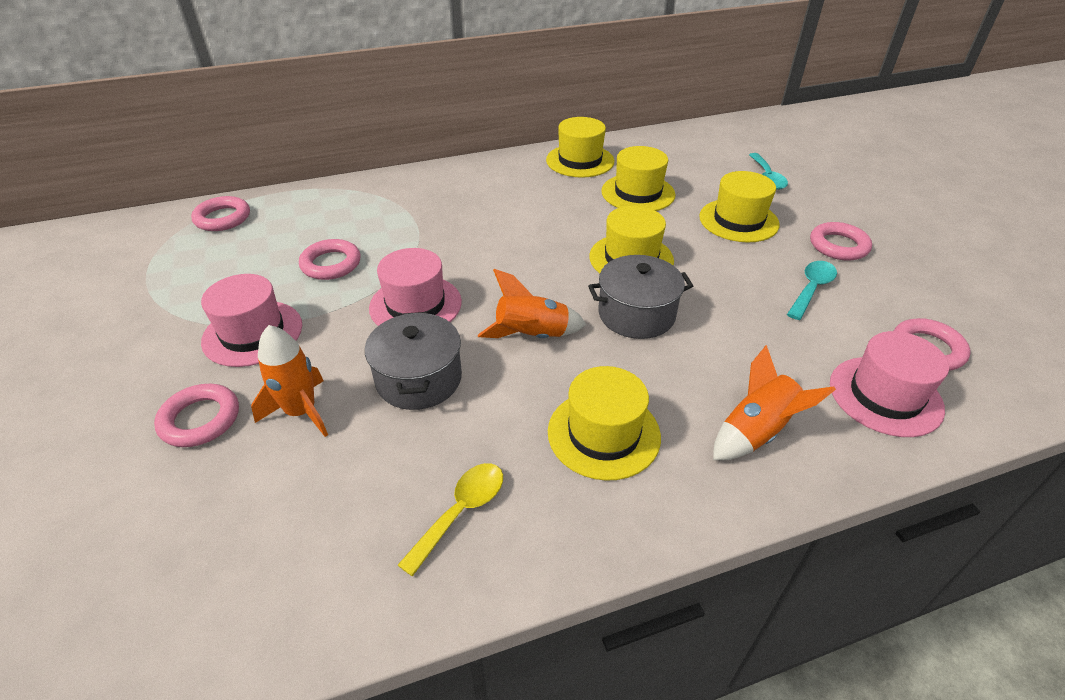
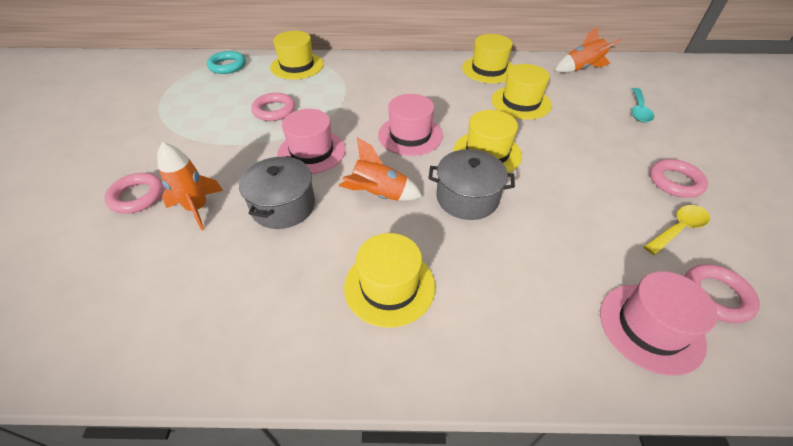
camera: 20 degrees right, 5 degrees up
pink ring [191,196,250,231] -> turquoise ring [207,51,246,74]
pink hat [201,274,302,367] -> pink hat moved to [378,94,443,156]
yellow spoon [398,463,503,577] -> yellow spoon moved to [644,205,710,255]
yellow hat [699,171,780,242] -> yellow hat moved to [270,31,324,80]
orange rocket [713,345,836,460] -> orange rocket moved to [555,27,622,73]
turquoise spoon [787,261,837,320] -> none

